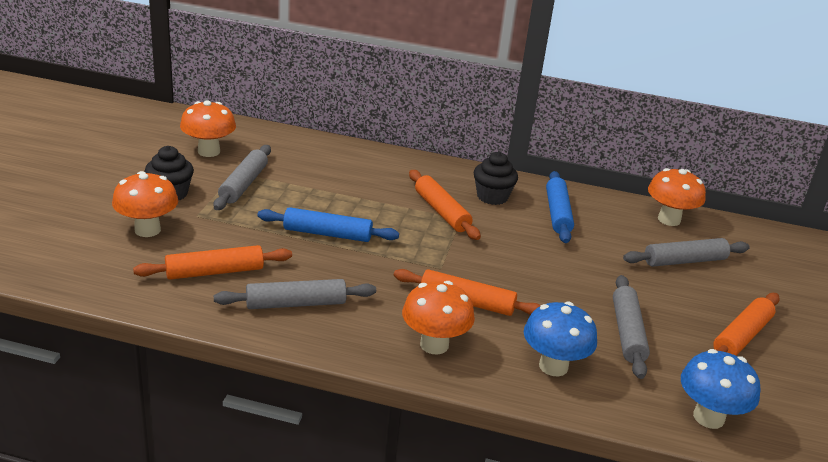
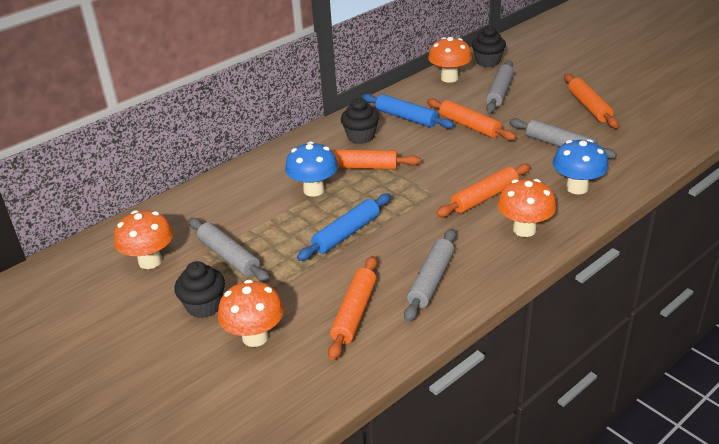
camera: 50 degrees left, 5 degrees up
blue mushroom [681,349,760,429] -> blue mushroom moved to [285,141,338,197]
none -> orange rolling pin [427,98,516,141]
none -> black cupcake [472,26,506,67]

